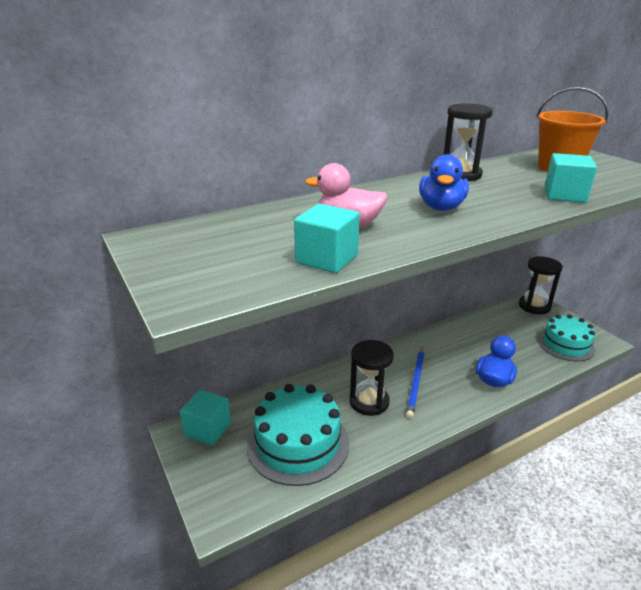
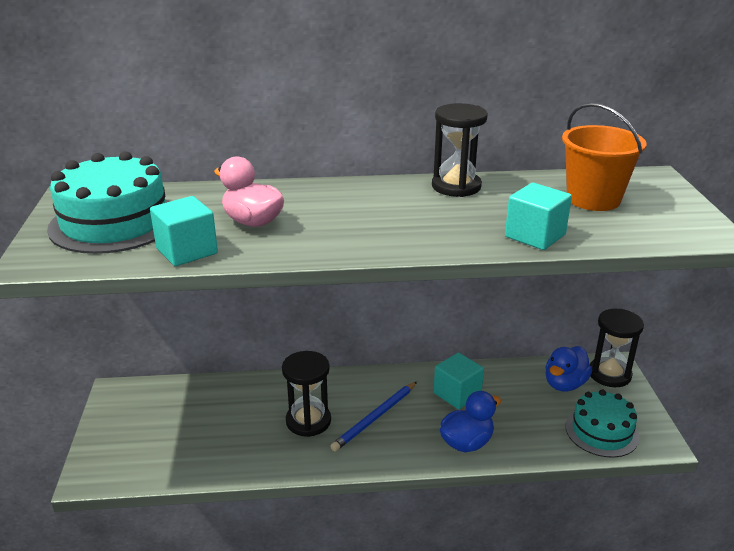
camera: 25 degrees right, 0 degrees up
turquoise cube [180,390,231,445] -> turquoise cube moved to [433,353,484,409]
turquoise cake [247,384,349,486] -> turquoise cake moved to [47,151,170,254]
blue duck [419,154,469,211] -> blue duck moved to [545,346,592,392]

